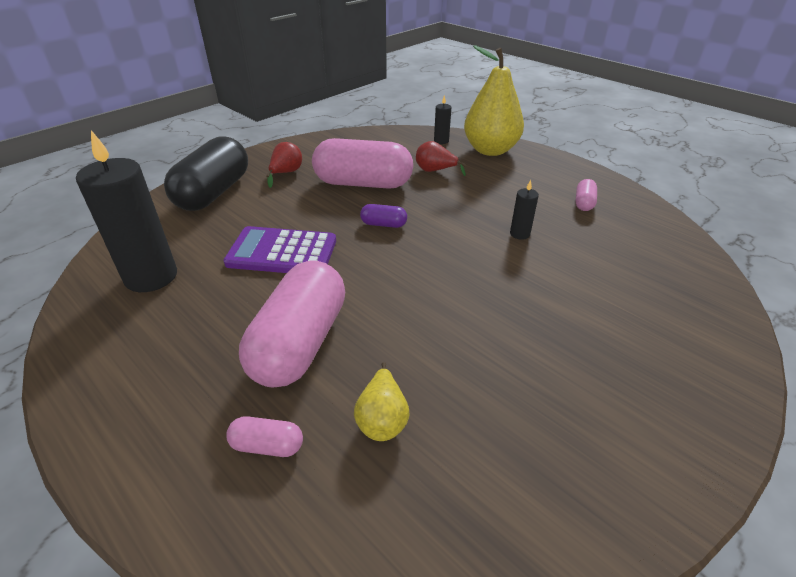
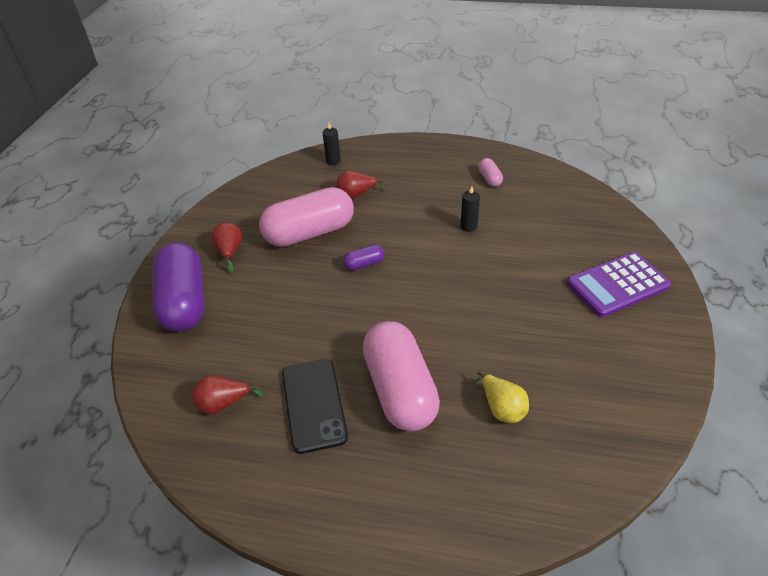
camera: 30 degrees left, 5 degrees up
black candle [76,130,177,292] -> red pear [192,375,263,414]
black capsule [164,136,248,211] -> purple capsule [152,242,205,332]
purple calculator [223,226,336,273] -> purple calculator moved to [567,252,671,317]
pink capsule [226,416,303,457] -> none
yellow pear [464,45,524,156] -> none
none -> black phone [282,359,348,454]

